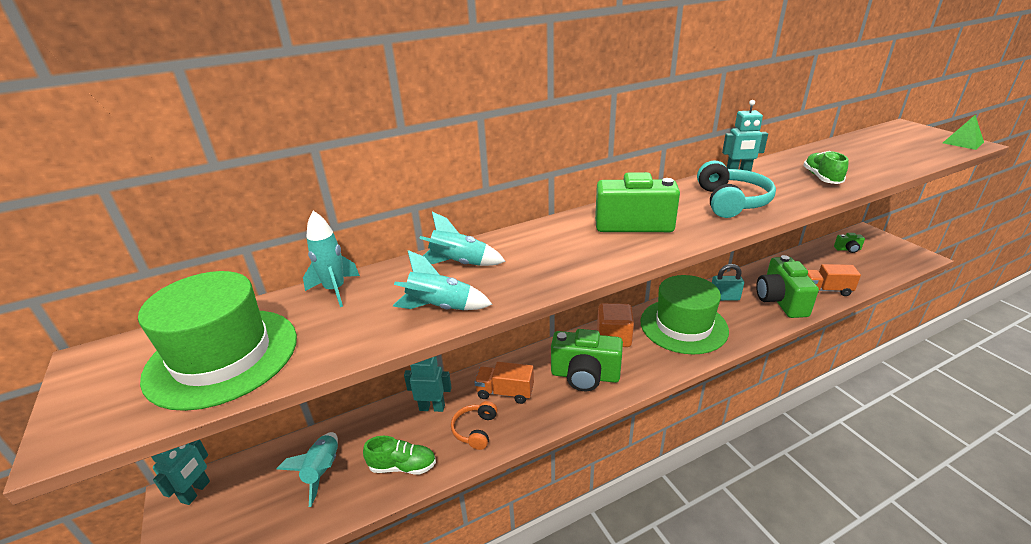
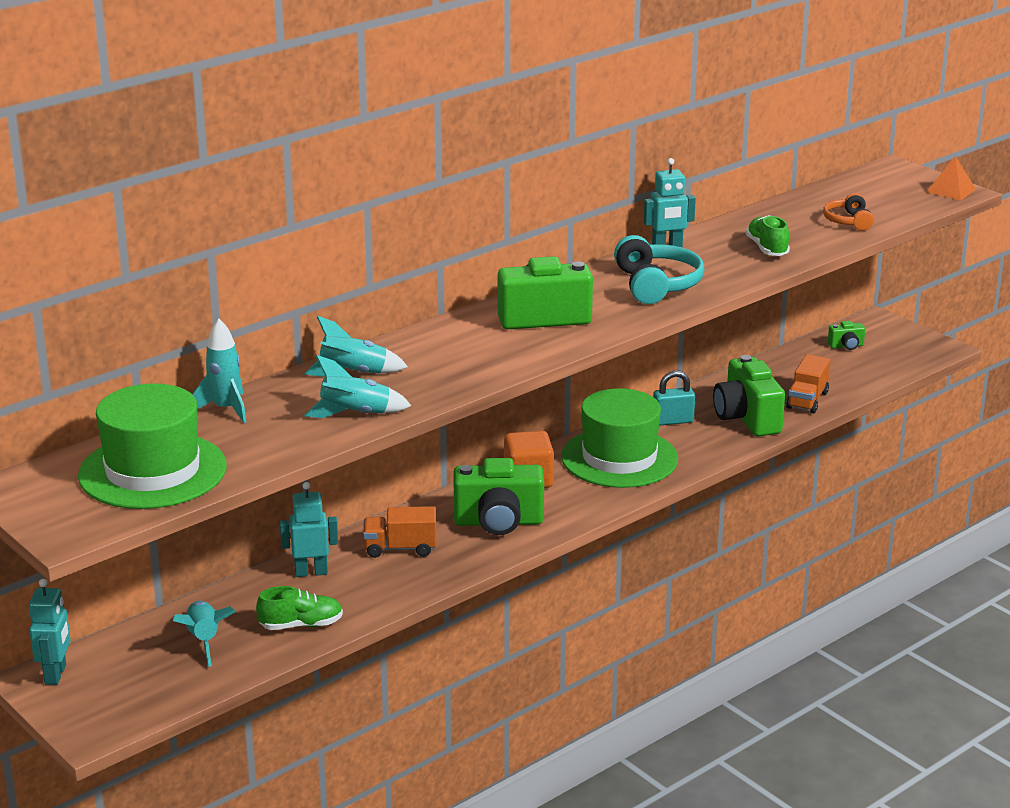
camera: 15 degrees left, 5 degrees down
orange headphones [451,401,497,450] -> orange headphones moved to [823,193,874,231]
orange truck [808,264,861,296] -> orange truck turned 60 degrees counterclockwise [786,354,830,413]
green pyramid [943,115,984,150] -> orange pyramid [927,156,976,201]

